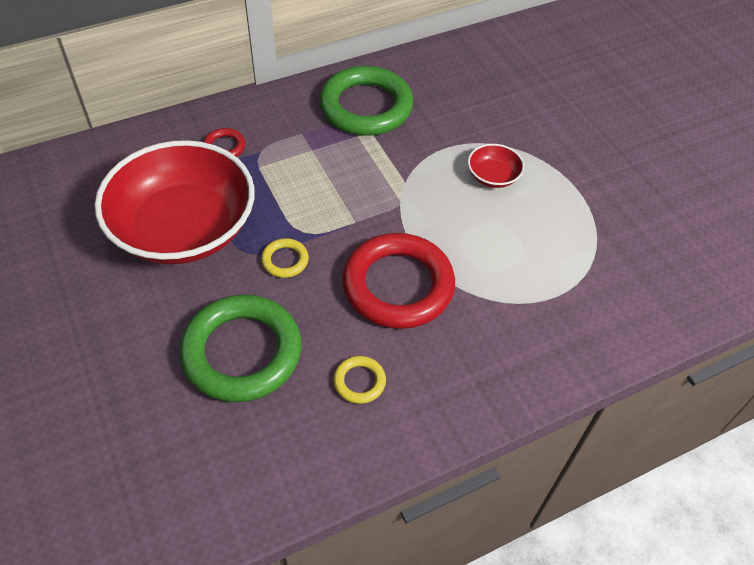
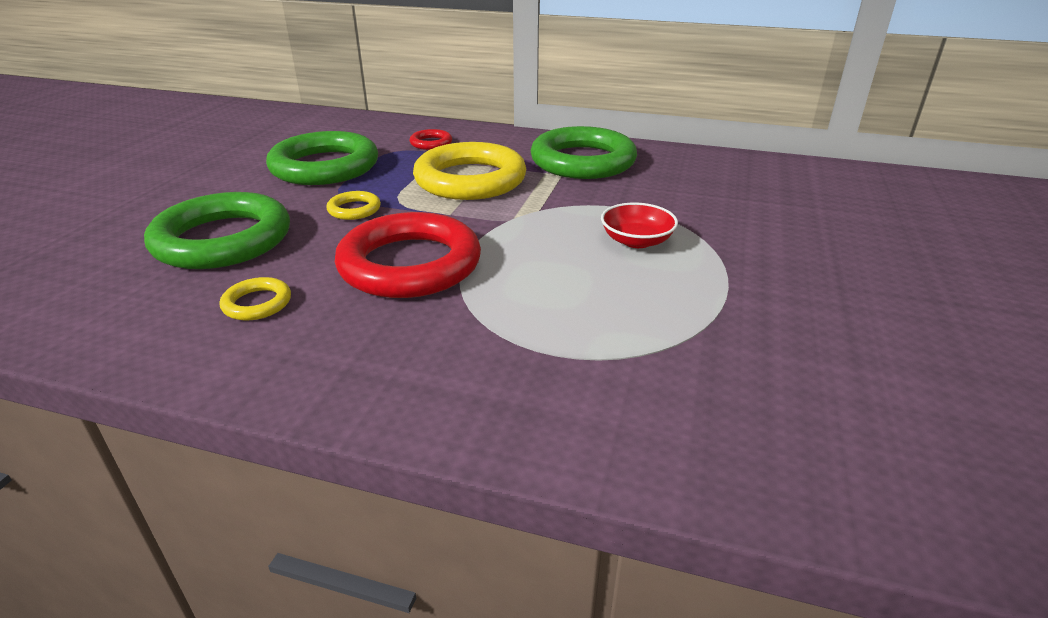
camera: 45 degrees right, 20 degrees down
red bowl [94,140,255,264] -> green ring [266,131,378,185]
none -> yellow ring [413,142,527,200]

